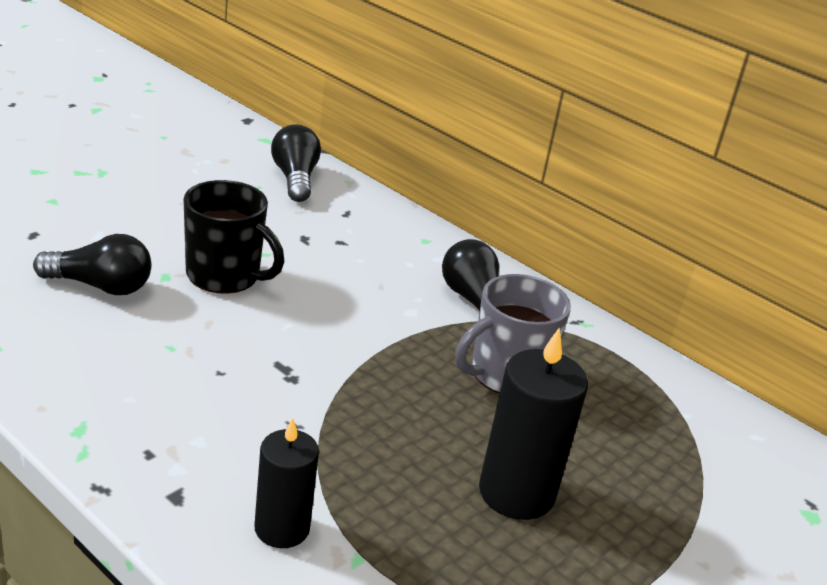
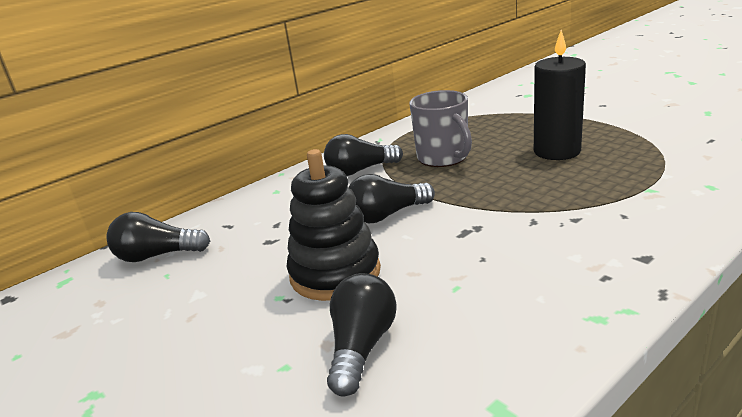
camera: 75 degrees left, 5 degrees down
black mug [184,180,284,294] -> black stacking toy [287,149,381,301]
black candle [254,418,319,548] -> none
none -> black light bulb [348,174,435,223]

